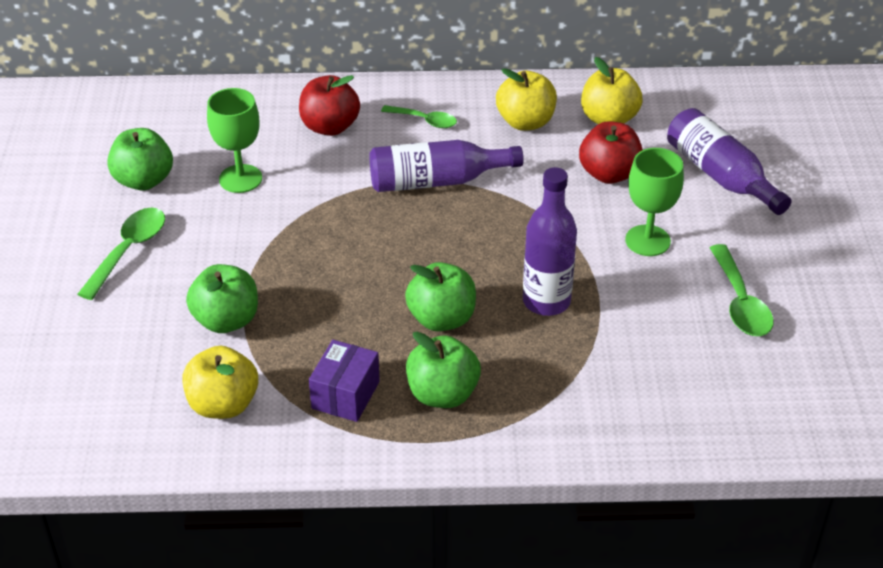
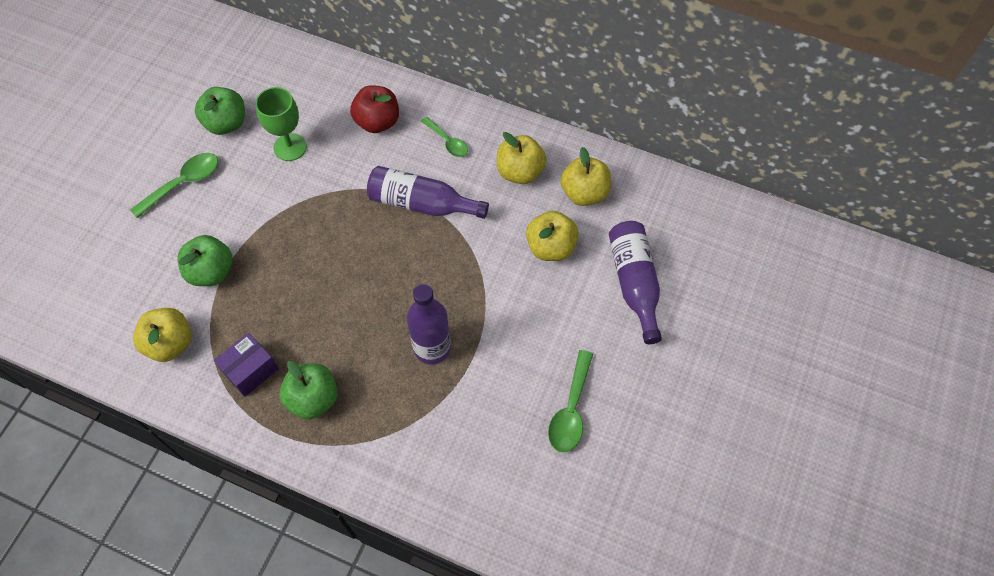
camera: 25 degrees right, 20 degrees up
green apple [405,262,476,331] -> none
red apple [579,121,643,184] -> yellow apple [526,211,579,261]
green goblet [625,148,684,256] -> none

